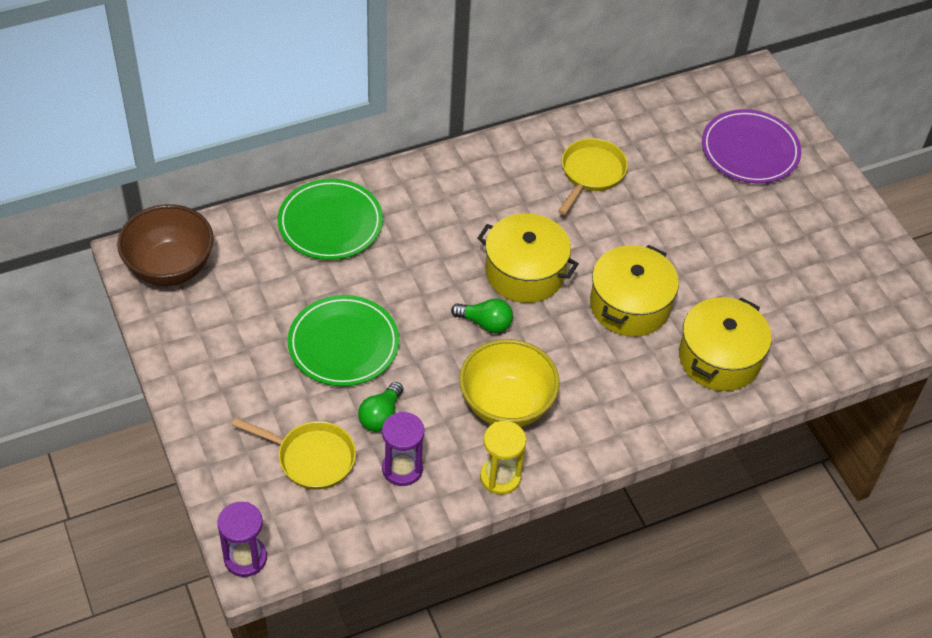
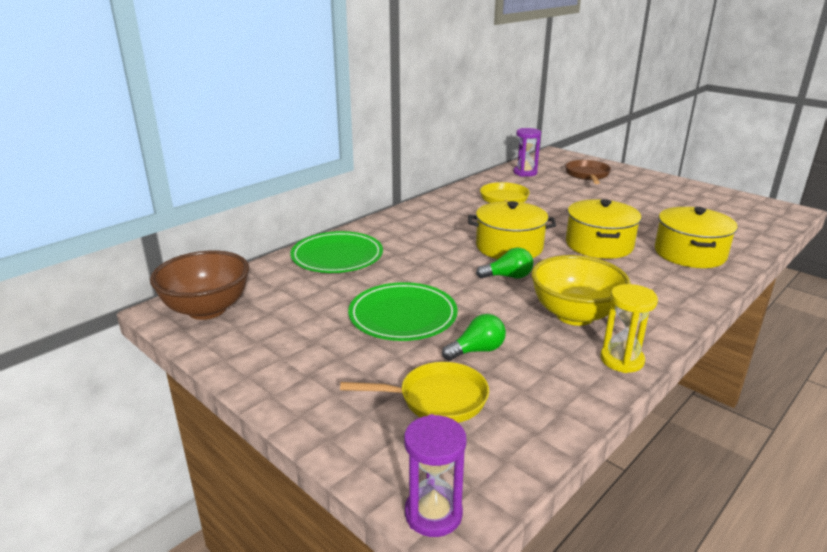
camera: 20 degrees left, 25 degrees down
green light bulb [358,382,403,432] -> green light bulb turned 120 degrees counterclockwise [442,314,506,361]
purple hourglass [382,411,424,486] -> purple hourglass moved to [514,128,541,177]
purple plate [702,109,801,183] -> brown pan [565,160,611,184]

